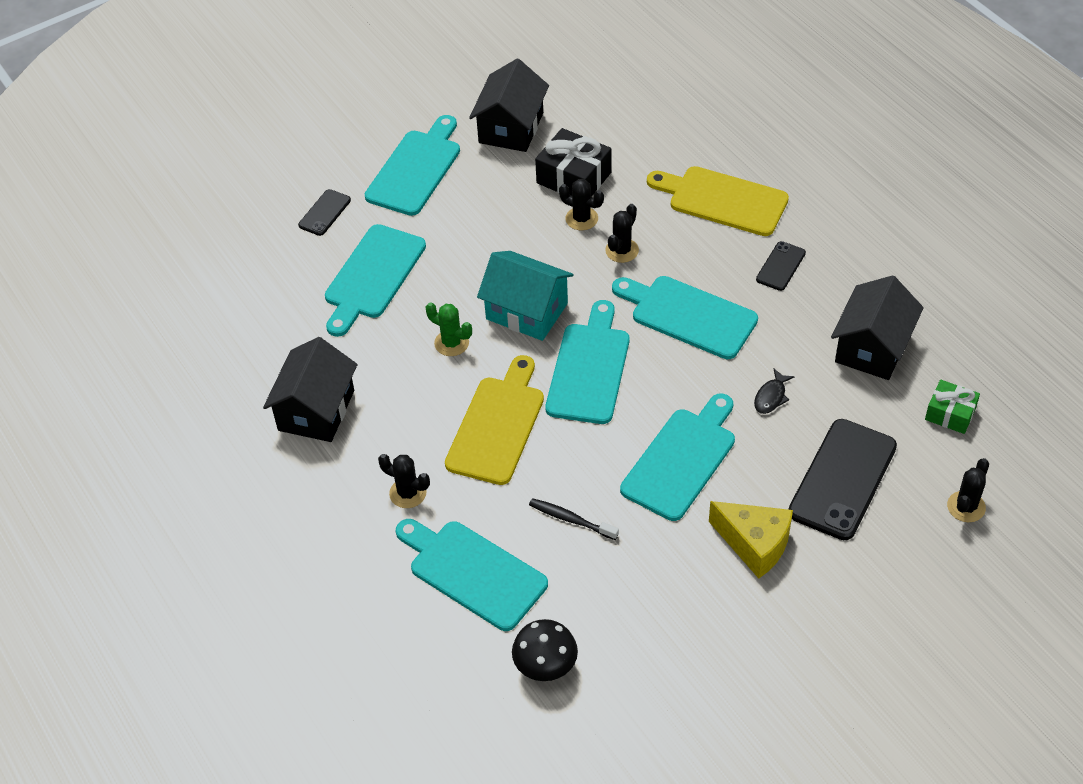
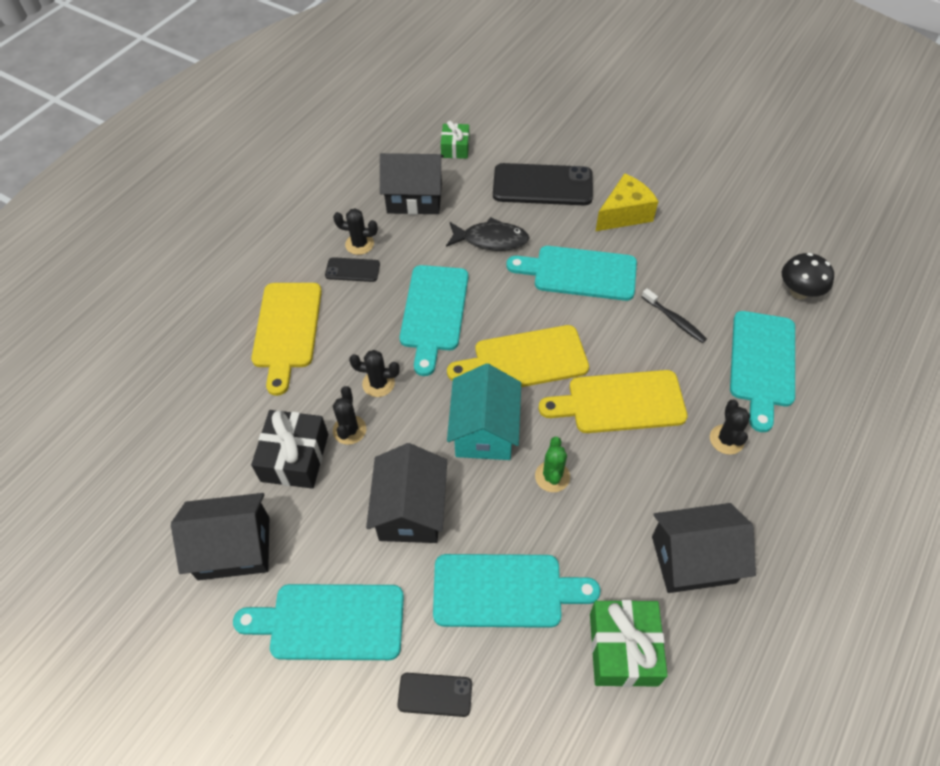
camera: 115 degrees left, 5 degrees up
black toothbrush [529,498,619,540] -> black toothbrush turned 45 degrees counterclockwise [642,288,707,343]
turquoise cutting board [545,300,629,424] -> yellow cutting board [447,325,589,387]
yellow cheese [709,501,793,579] -> yellow cheese turned 45 degrees clockwise [596,173,658,231]
black fish [754,369,795,414] -> black fish [446,217,529,251], size x1.74
black cactus [947,458,989,522] -> black cactus moved to [333,208,378,255]
none -> black house [366,443,447,543]
none -> green gift [590,600,668,687]

